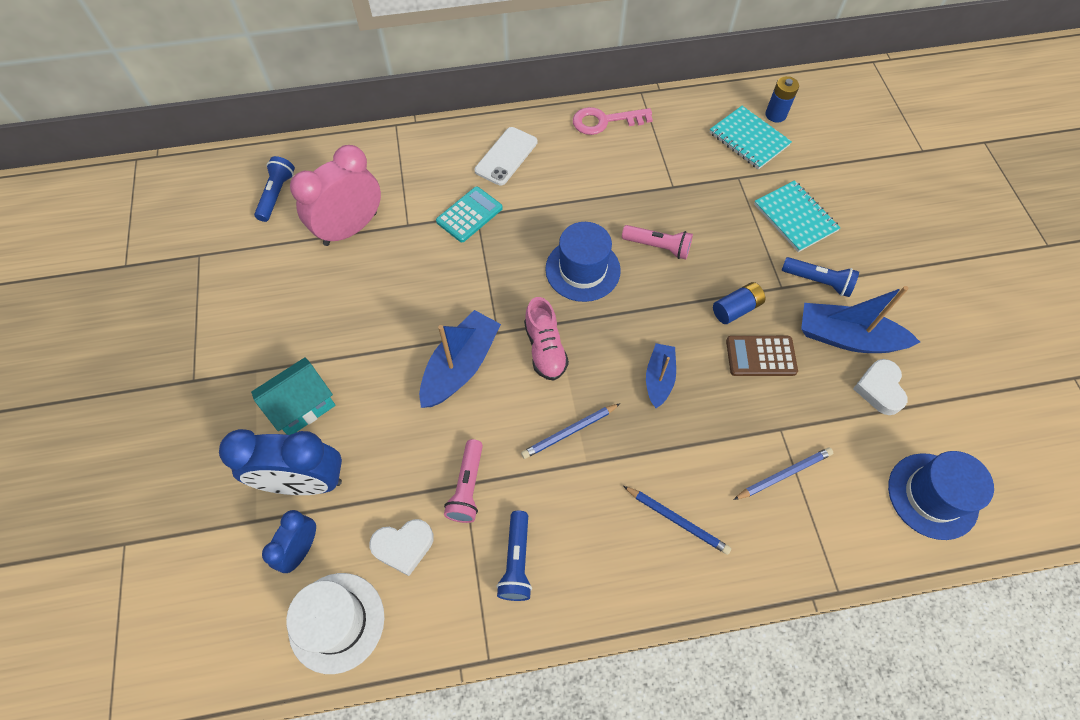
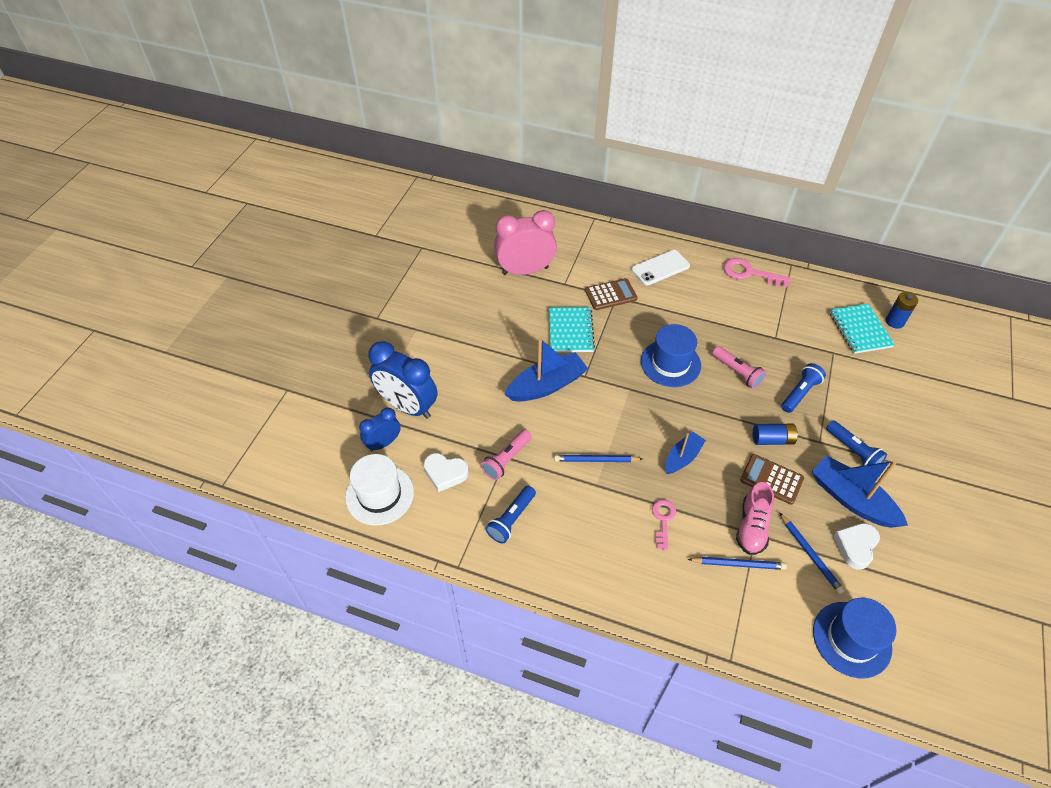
camera: 30 degrees right, 10 degrees down
turquoise house [251,357,336,435] -> none
blue flashlight [254,156,295,222] -> blue flashlight moved to [781,363,826,413]
turquoise calculator [436,187,503,242] -> brown calculator [585,278,638,310]
pink shoe [524,297,569,381] -> pink shoe moved to [736,482,774,555]
blue pencil [623,486,731,555] -> blue pencil moved to [780,513,845,594]
turquoise notebook [754,180,841,252] -> turquoise notebook moved to [549,307,595,352]
none -> pink key [652,499,676,550]

